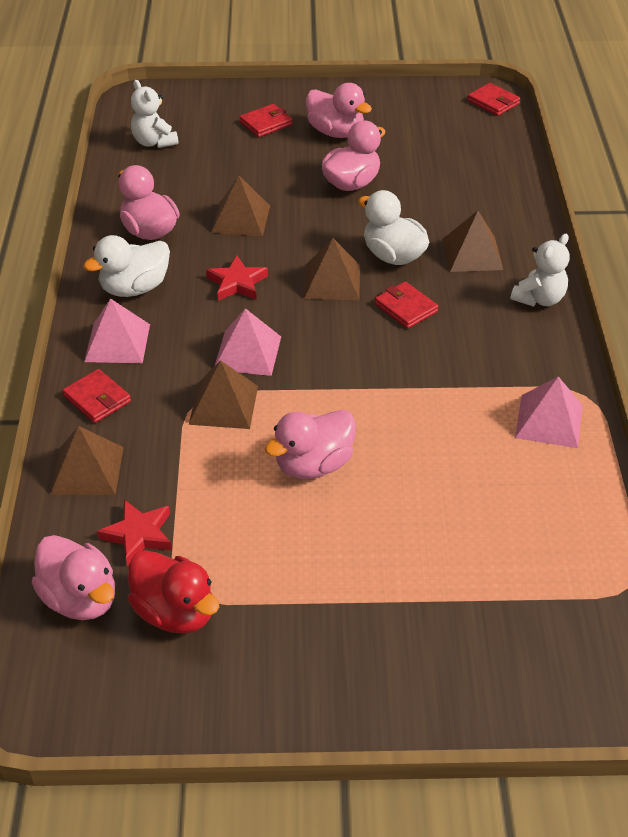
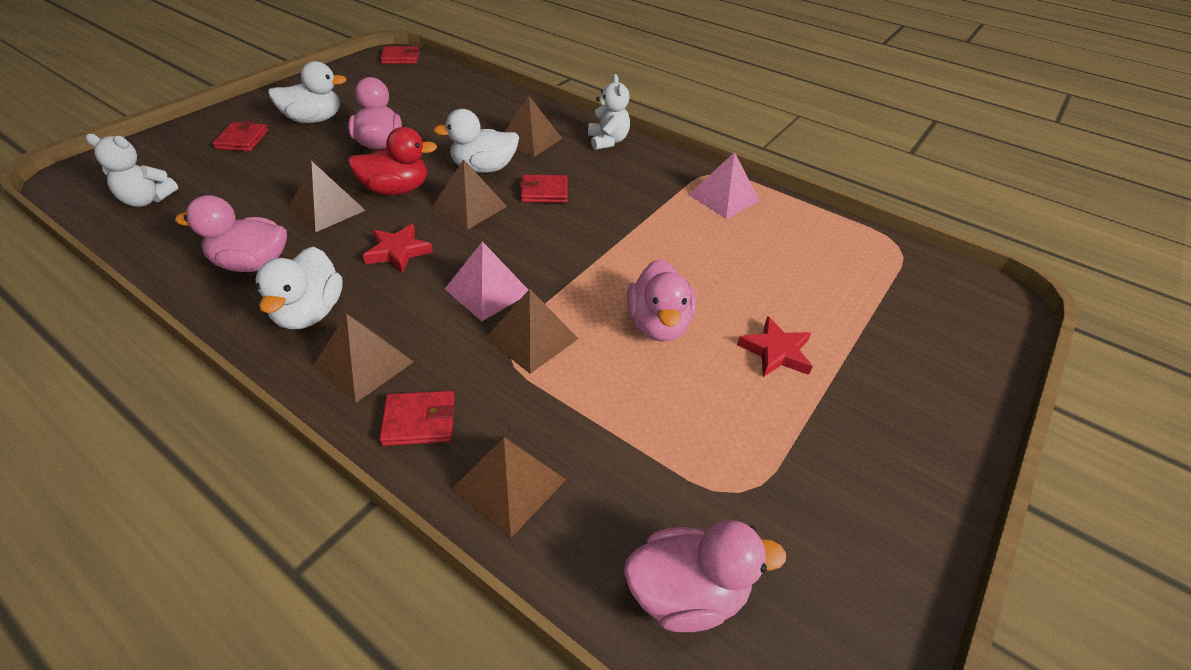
camera: 55 degrees left, 0 degrees up
pink pyramid [84,298,150,363] -> brown pyramid [313,314,414,403]
red star [97,500,172,566] -> red star moved to [737,316,813,377]
red duck [128,550,219,634] -> red duck moved to [348,127,438,195]
pink duck [306,83,372,138] -> white duck [268,61,347,123]

